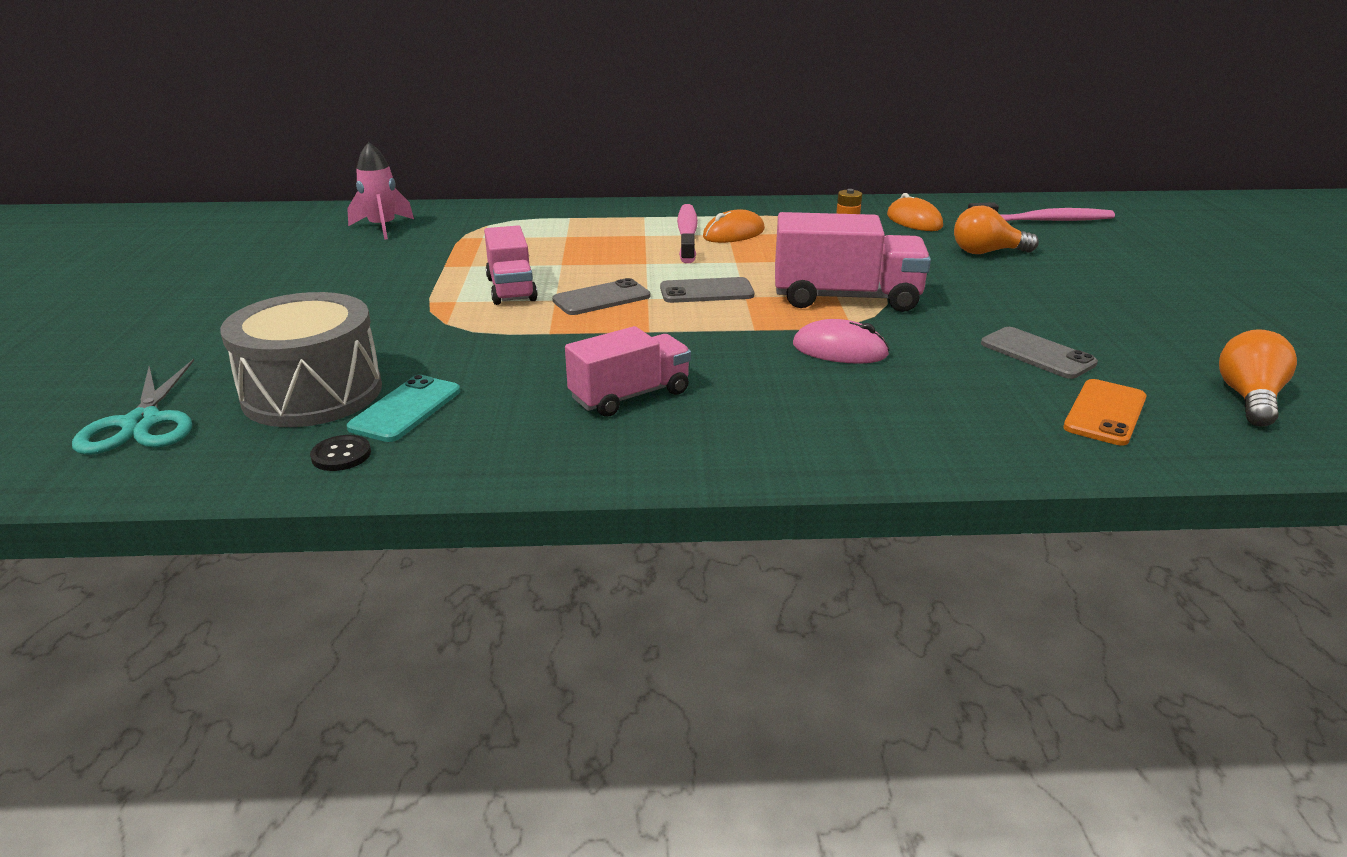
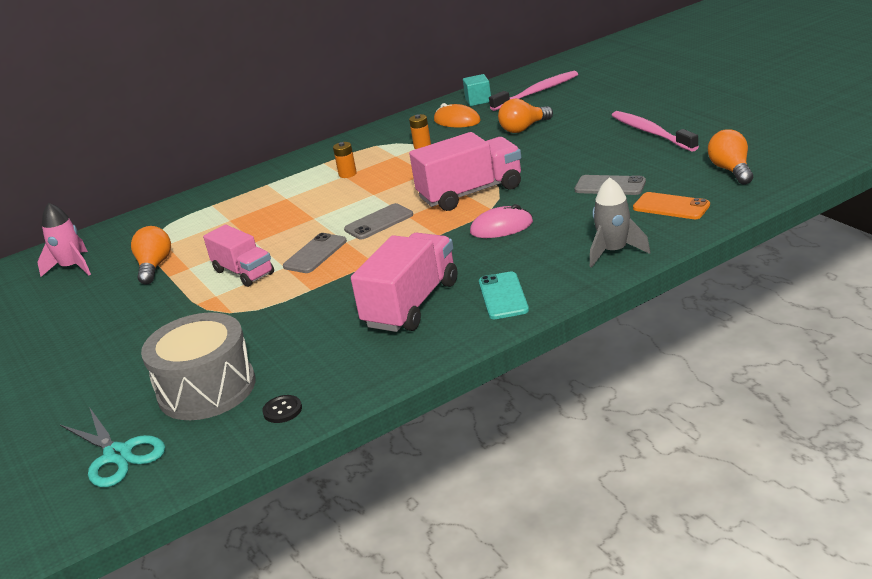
camera: 25 degrees left, 0 degrees up
turquoise phone [347,375,460,442] -> turquoise phone moved to [479,272,529,319]
pink truck [565,326,691,417] -> pink truck [351,233,458,332], size x1.52
pink toothbrush [677,204,698,263] -> pink toothbrush moved to [611,111,699,152]
orange mouse [703,210,765,243] -> orange battery [333,142,357,178]
orange phone [1063,379,1147,446] -> orange phone turned 60 degrees counterclockwise [633,192,710,219]
none -> orange light bulb [131,226,171,284]
none -> turquoise cube [463,74,491,106]
none -> grey rocket [590,177,651,268]

